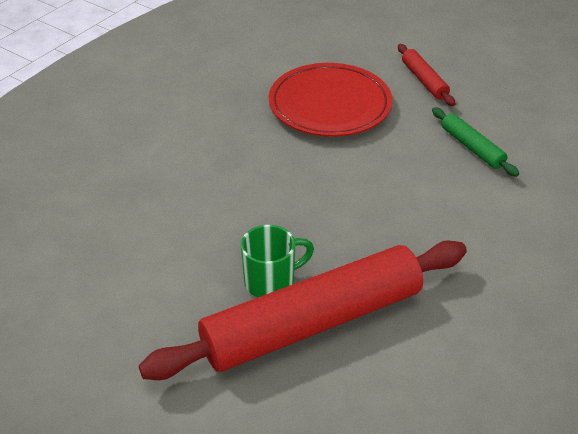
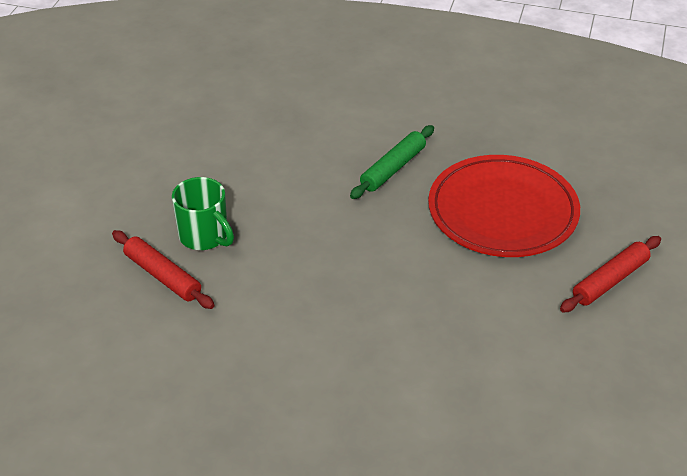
camera: 70 degrees right, 0 degrees up
red rolling pin [139,240,467,380] -> red rolling pin [112,230,215,309], size x0.43
green rolling pin [432,107,519,177] -> green rolling pin moved to [350,125,434,199]

